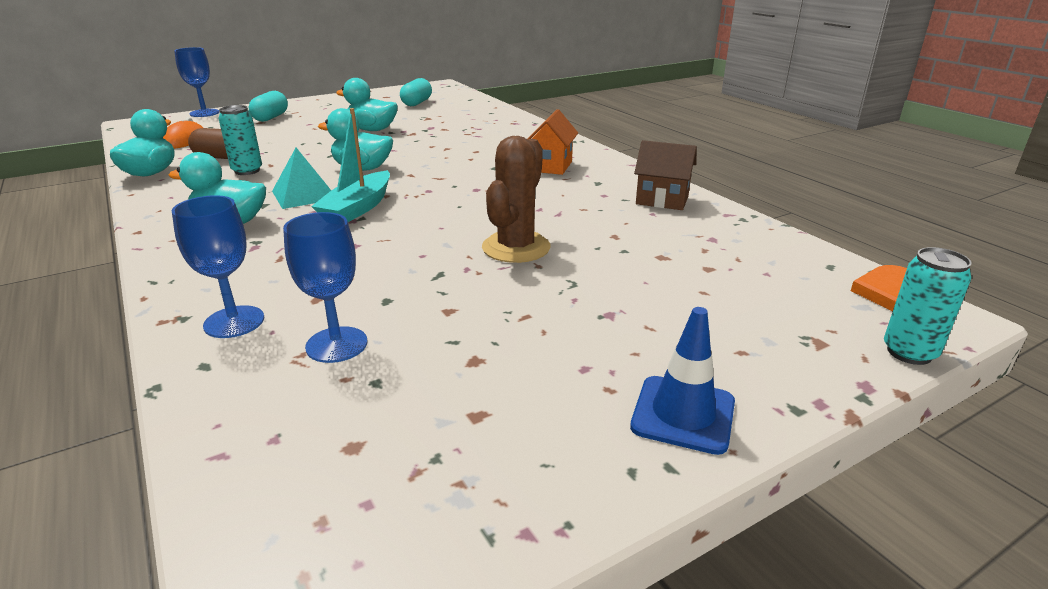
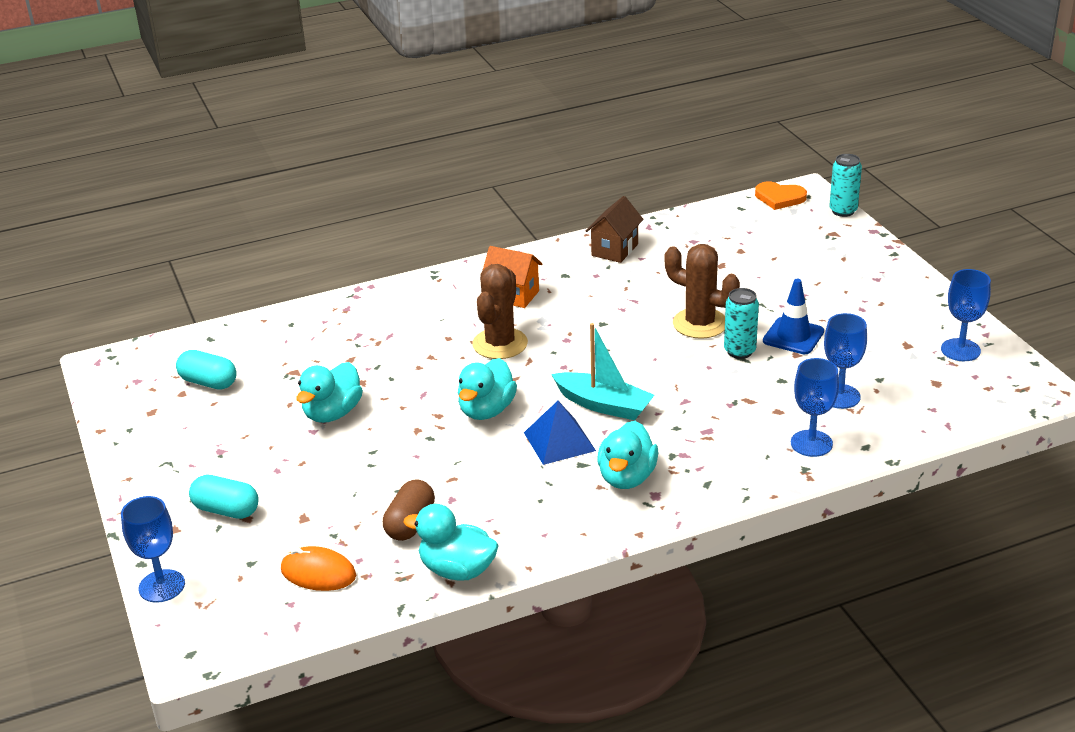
camera: 80 degrees left, 5 degrees up
turquoise can [218,105,262,175] -> turquoise can moved to [724,288,759,359]
turquoise pyramid [272,148,331,209] -> blue pyramid [524,401,596,465]
blue traffic cone [630,307,735,455] -> blue traffic cone moved to [763,279,824,354]
none -> brown cactus [472,264,528,359]
none -> blue goblet [941,269,991,361]

